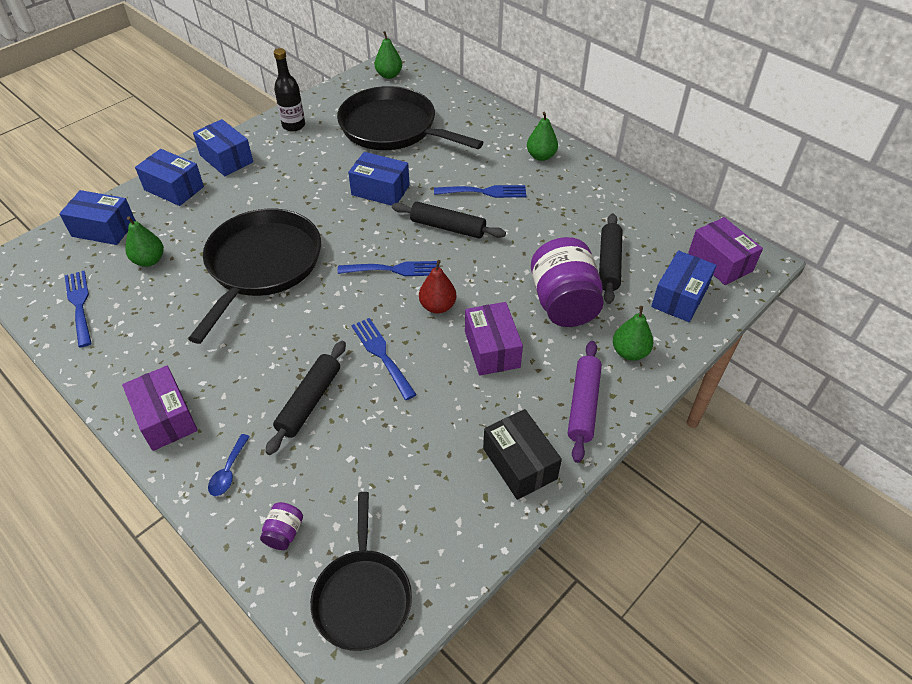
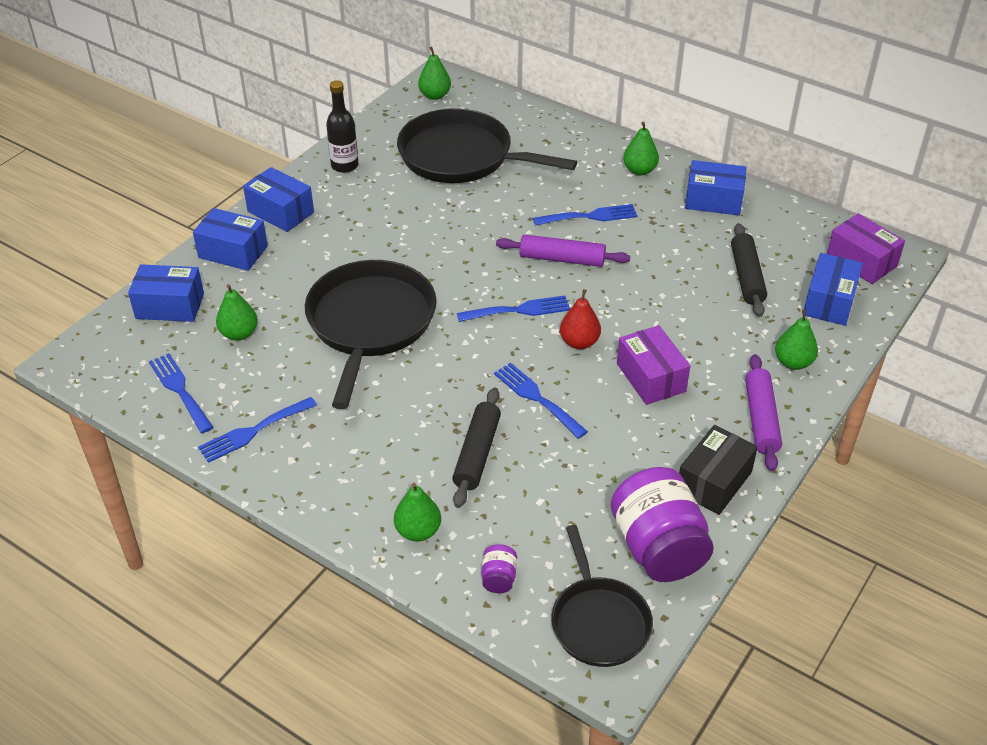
camera: 10 degrees left, 5 degrees down
purple box [122,366,198,451] -> none
blue spoon [208,434,250,496] -> green pear [394,483,441,541]
blue box [348,152,410,206] -> blue box moved to [685,160,747,215]
black rolling pin [392,202,506,239] -> purple rolling pin [496,234,630,267]
black box [483,409,562,500] -> black box turned 75 degrees clockwise [679,425,758,515]
purple jar [531,237,604,327] -> purple jar moved to [611,467,714,582]
none -> blue fork [198,397,317,463]

